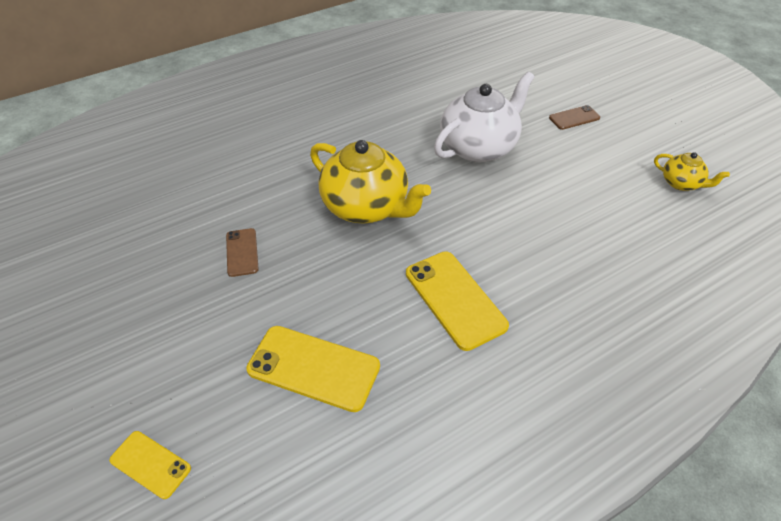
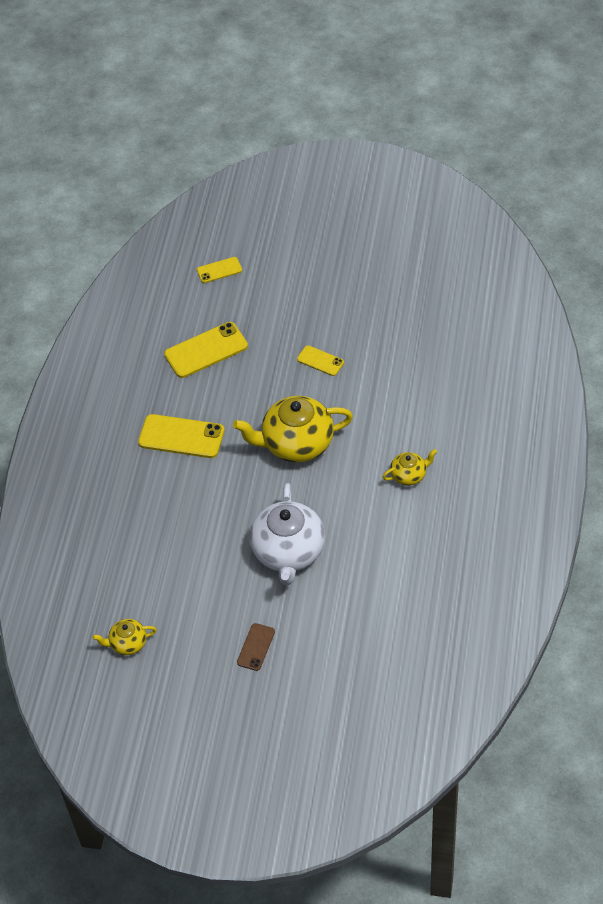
camera: 135 degrees right, 5 degrees up
brown phone [226,228,259,277] -> yellow phone [297,345,344,376]
none -> yellow teapot [383,449,438,486]

